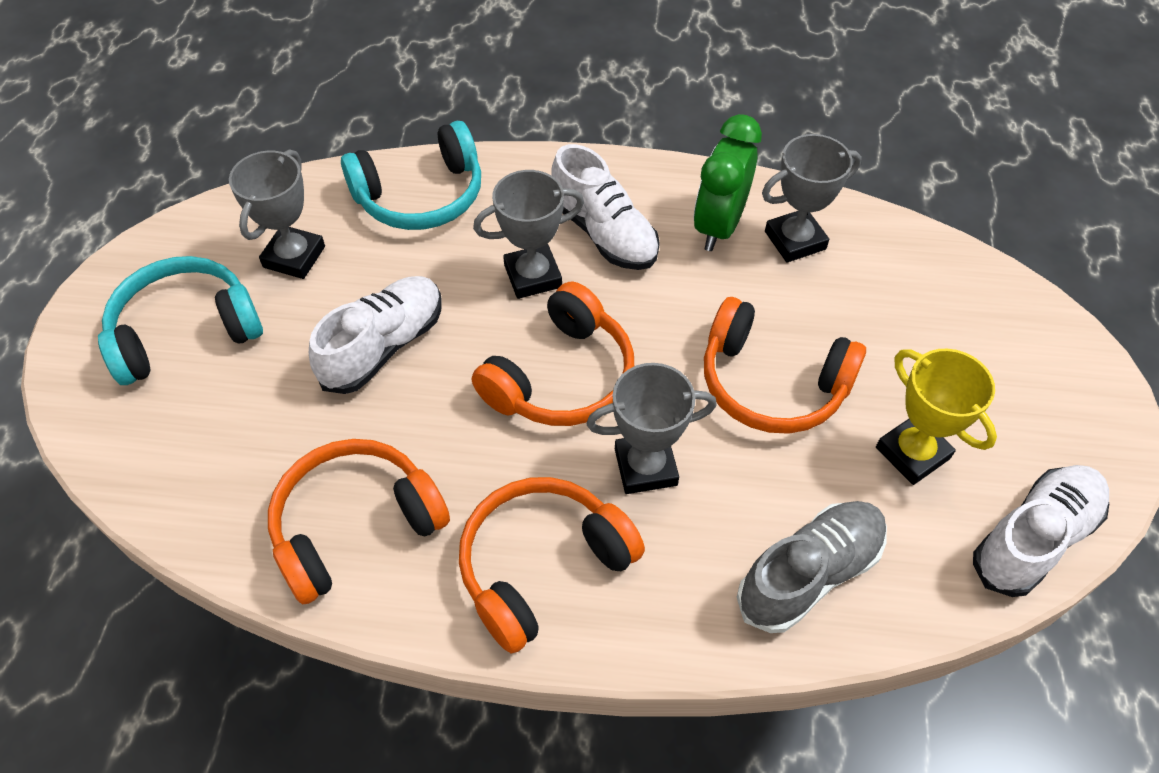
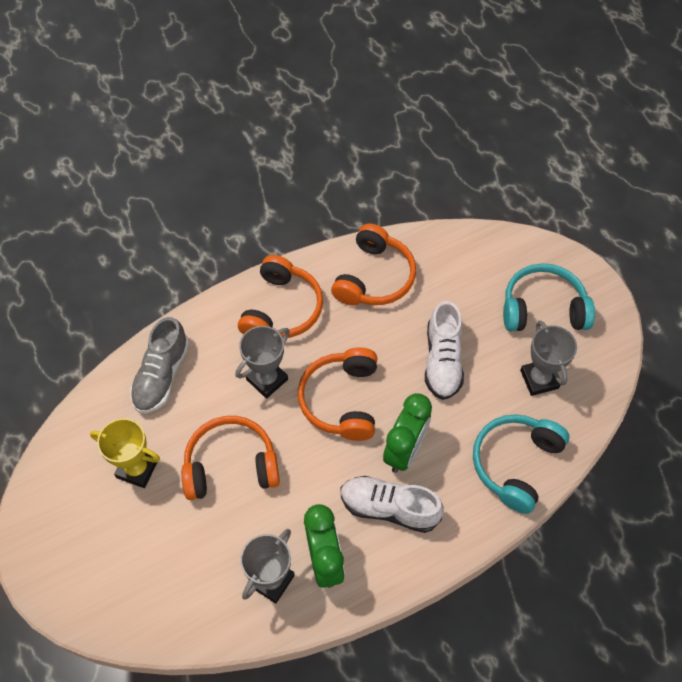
camera: 145 degrees right, 5 degrees up
turquoise headphones [98,256,263,385] -> turquoise headphones turned 120 degrees counterclockwise [503,263,595,331]
grey trophy [473,170,584,299] -> green clock [383,393,432,473]
white shoe [973,465,1109,597] -> none

